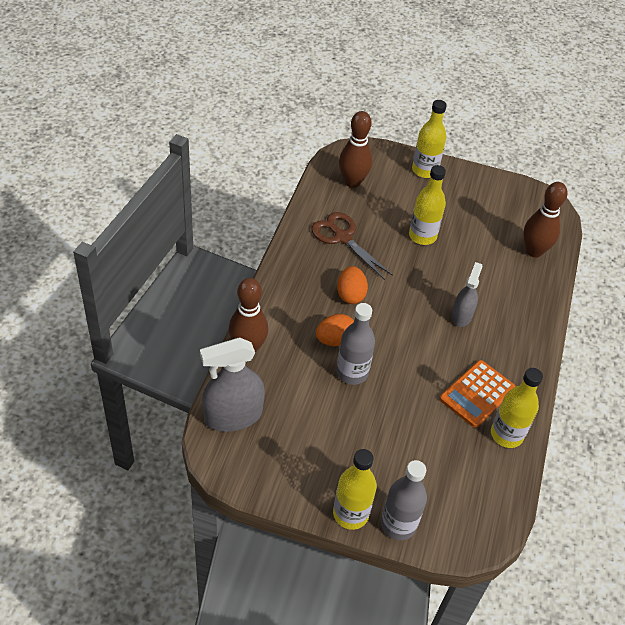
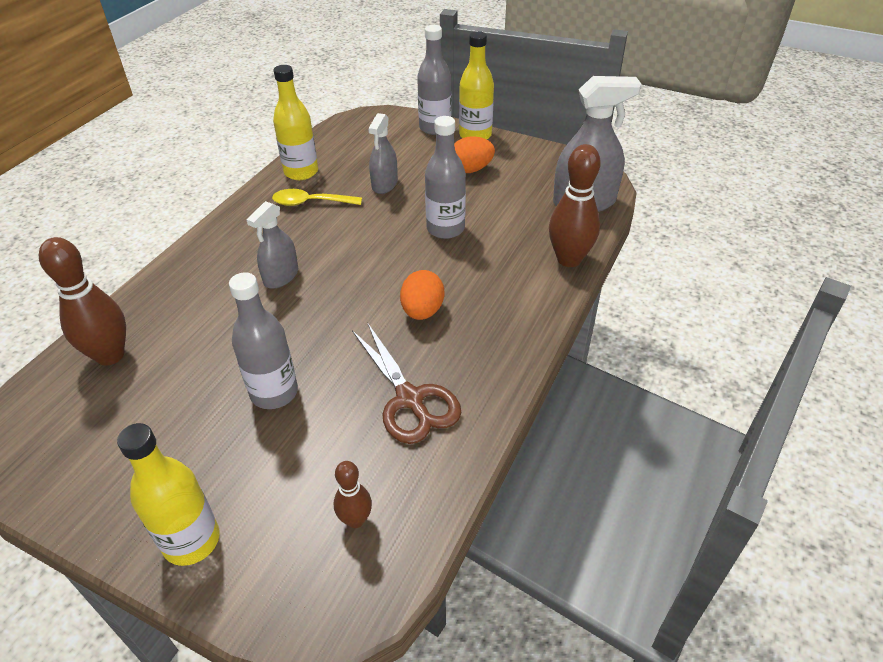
camera: 165 degrees left, 5 degrees down
orange egg [316,314,354,346] -> orange egg moved to [454,136,495,173]
brown bowling pin [339,111,372,188] -> brown bowling pin [334,461,372,528], size x0.55
yellow bottle [409,165,446,245] -> grey bottle [229,272,298,409]
orange calculator [440,360,516,428] -> yellow spoon [272,189,362,206]
none -> grey spray bottle [368,113,398,194]

